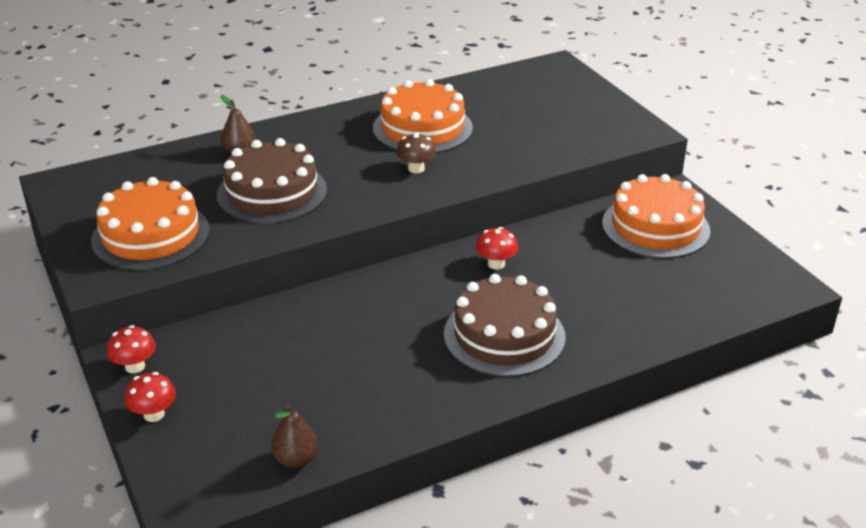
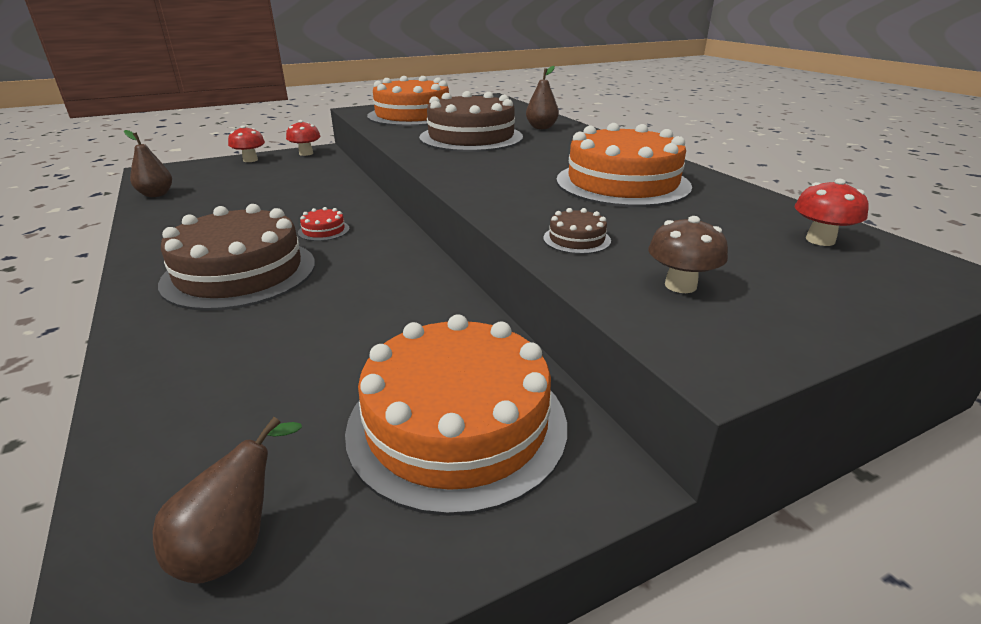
camera: 90 degrees right, 5 degrees down
brown mushroom [396,133,436,173] -> brown mushroom moved to [648,216,728,293]
red mushroom [476,227,518,269] -> red mushroom moved to [795,179,869,246]
none -> brown pear [153,417,302,584]
none -> red cake [298,207,350,241]
none -> brown cake [543,208,611,254]

